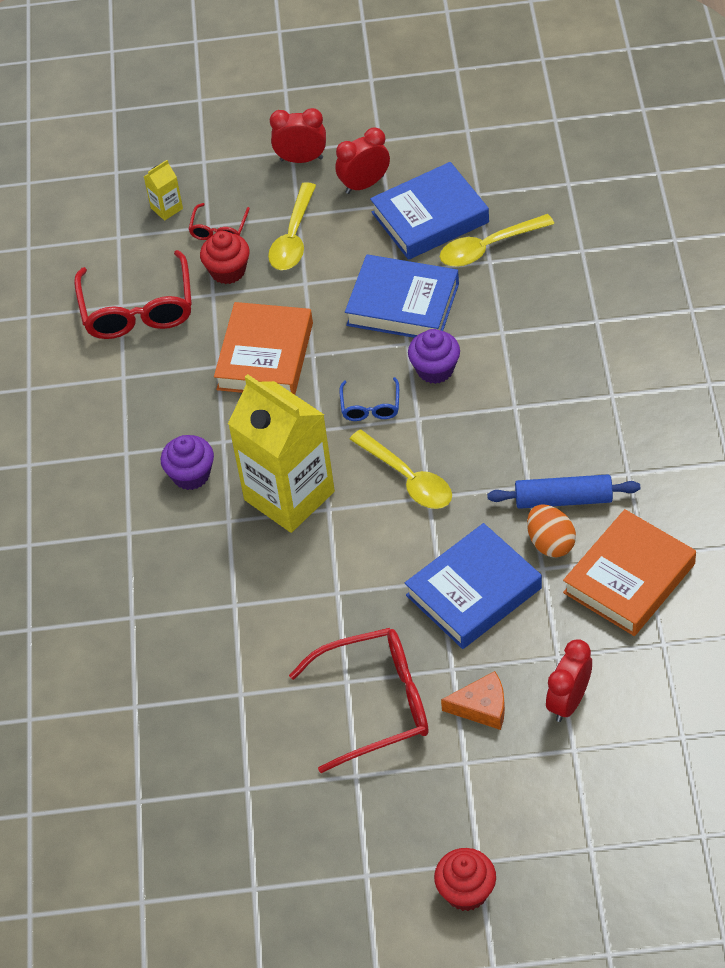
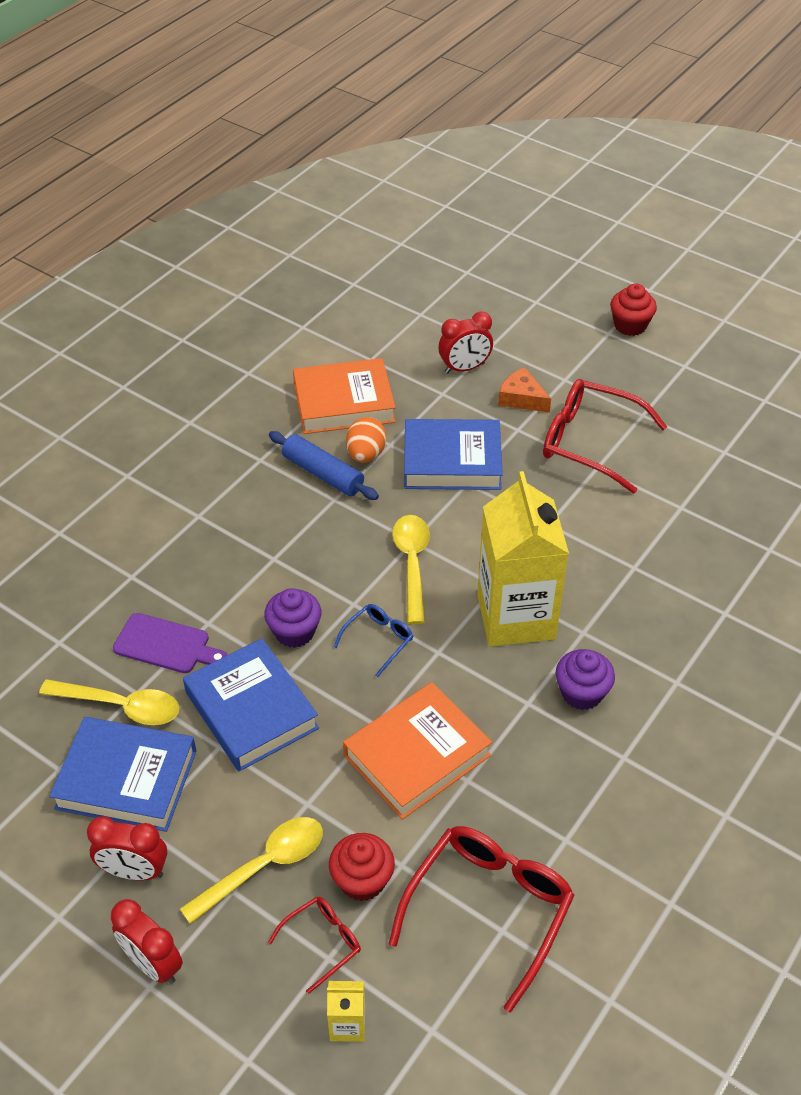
camera: 145 degrees left, 5 degrees down
none -> purple cutting board [113,613,227,673]

